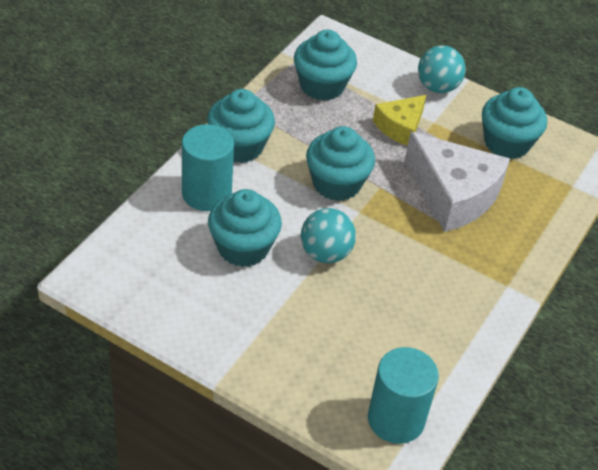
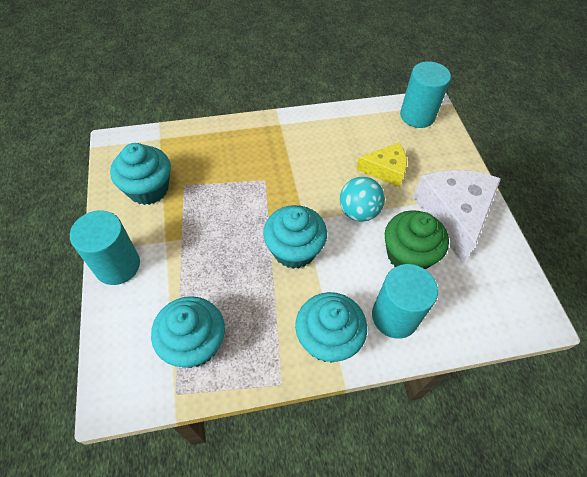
camera: 130 degrees left, 10 degrees up
turquoise cupcake [208,189,282,267] -> green cupcake [385,210,449,269]
yellow cheese [373,95,426,146] -> yellow cheese moved to [356,143,407,187]
white cheese [405,132,510,232] -> white cheese moved to [413,170,501,264]
turquoise ball [418,45,466,93] -> turquoise cylinder [70,210,140,285]

